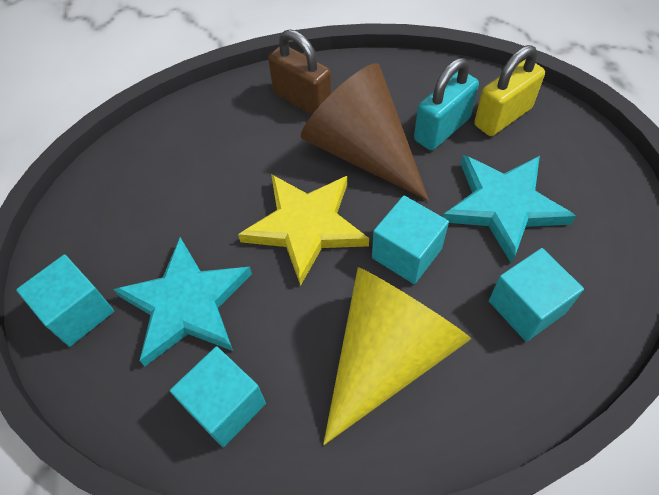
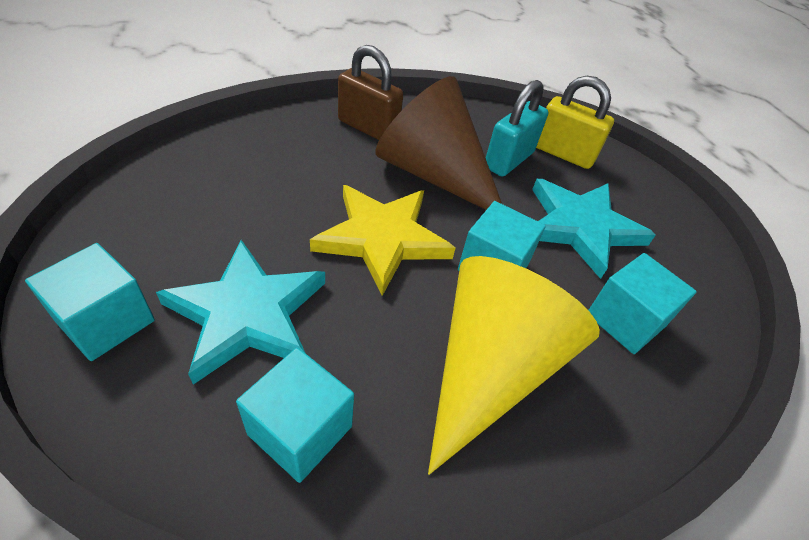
camera: 15 degrees left, 10 degrees down
yellow padlock [474,45,545,136] -> yellow padlock turned 75 degrees clockwise [536,76,614,169]

